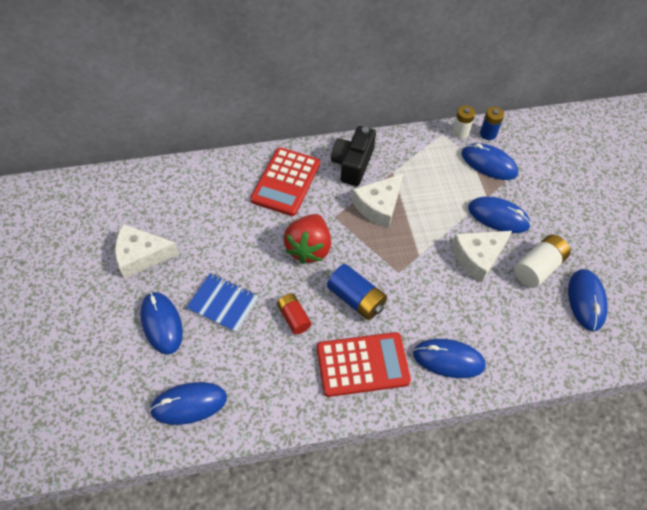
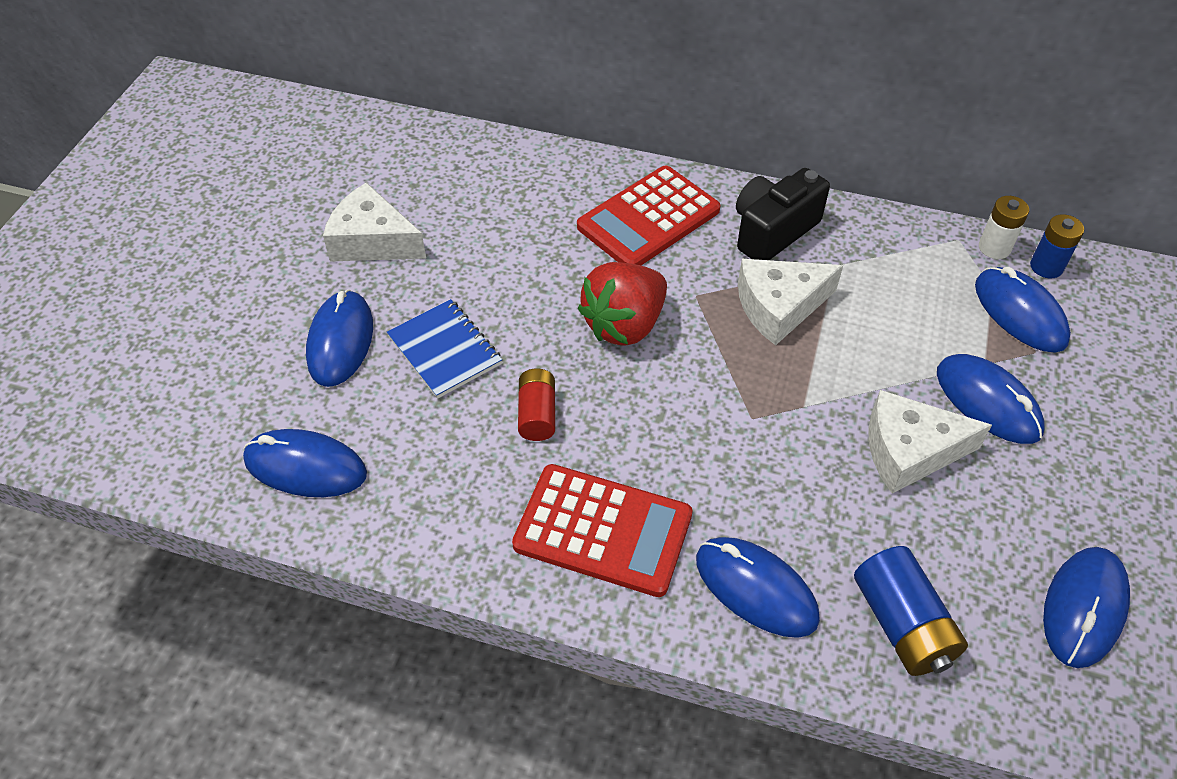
camera: 30 degrees right, 5 degrees down
blue battery [327,264,387,320] -> blue battery moved to [854,546,968,676]
white battery [514,234,571,288] -> none

